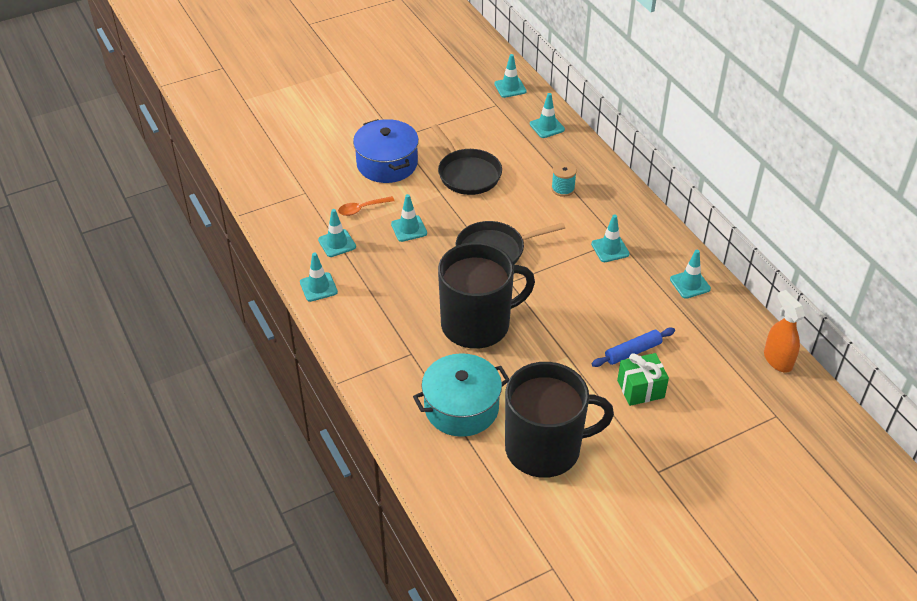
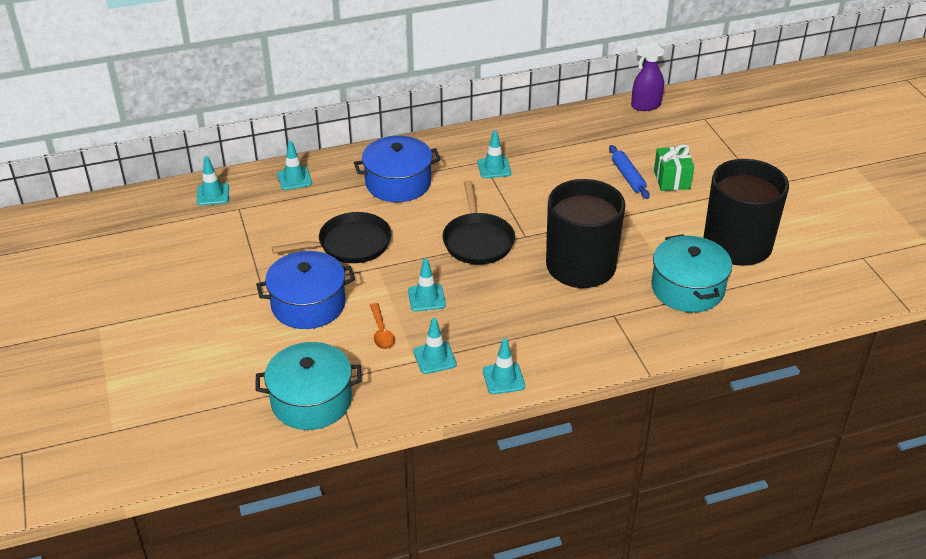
camera: 80 degrees left, 5 degrees down
turquoise spool [551,162,577,197] -> blue pot [354,136,441,202]
turquoise traffic cone [670,250,711,299] -> none
orange spray bottle [764,290,805,373] -> purple spray bottle [631,42,664,111]
none -> turquoise pot [255,342,362,430]

